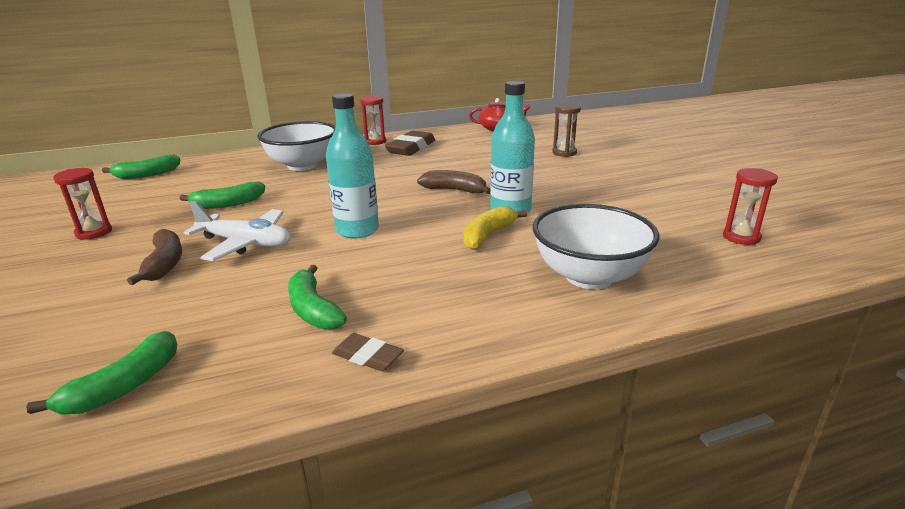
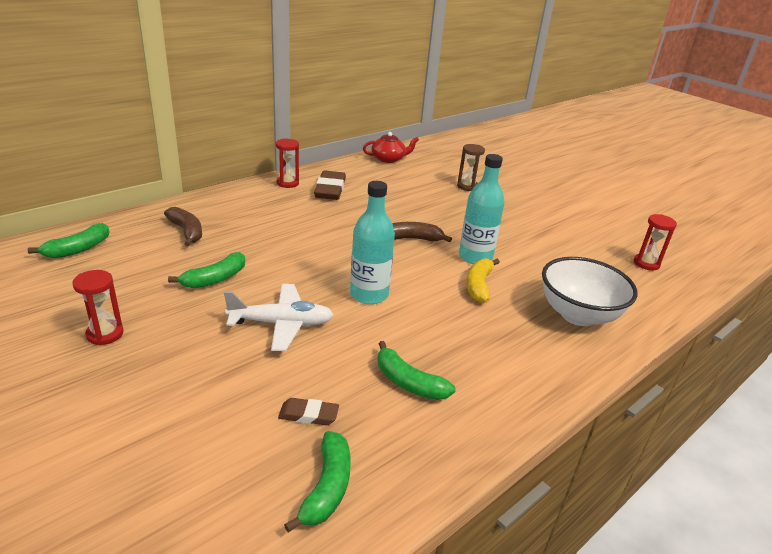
camera: 25 degrees left, 5 degrees up
brown banana [127,229,182,285] -> brown banana moved to [164,207,202,246]
white bowl [258,121,336,171] -> none
brown eraser [332,333,404,371] -> brown eraser moved to [278,398,339,425]

